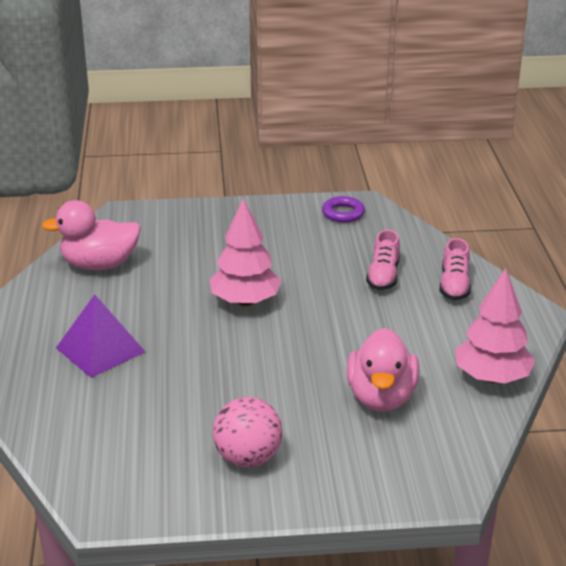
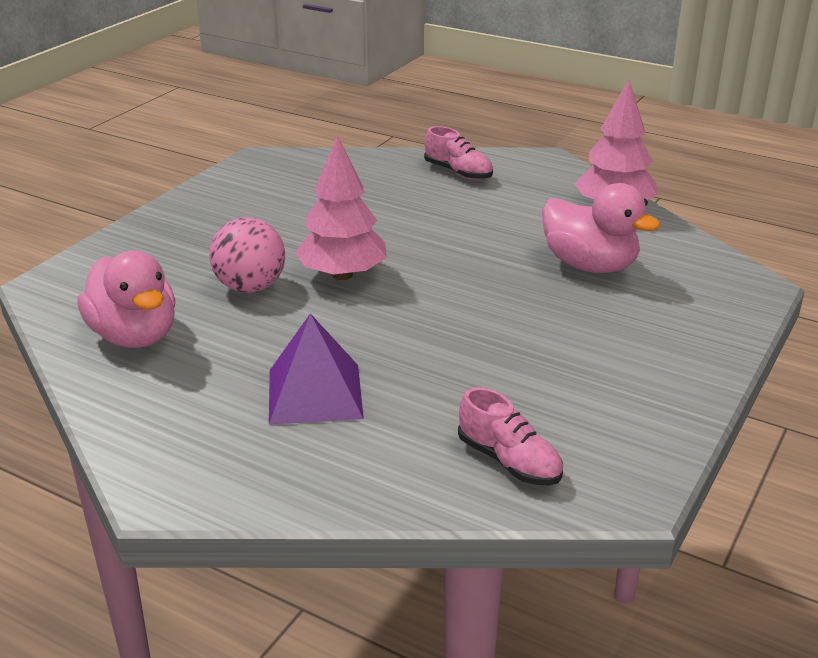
camera: 55 degrees left, 0 degrees up
pink duck [41,200,141,270] -> pink duck turned 60 degrees counterclockwise [77,250,176,348]
pink ball [213,397,283,467] -> pink ball moved to [209,217,285,293]
purple ring [322,196,365,223] -> none
pink shoe [366,230,400,290] -> pink shoe moved to [458,387,563,485]

